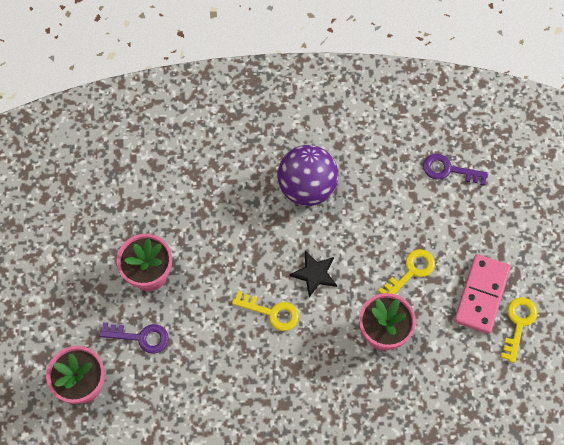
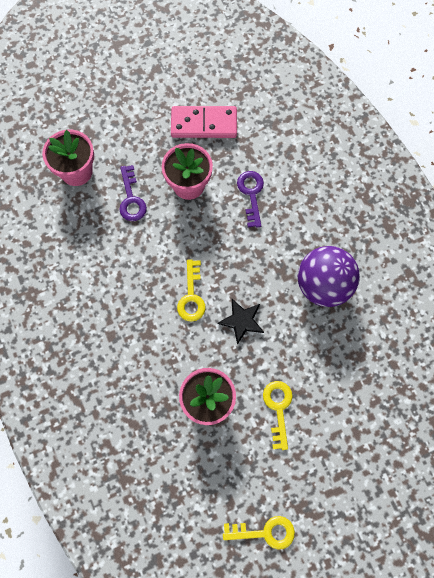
camera: 70 degrees right, 5 degrees up
yellow key [378,249,435,294] -> yellow key turned 120 degrees counterclockwise [263,381,293,450]
purple key [423,154,488,186] -> purple key moved to [237,171,264,228]
pink domino [454,254,511,334] -> pink domino moved to [171,106,237,138]

